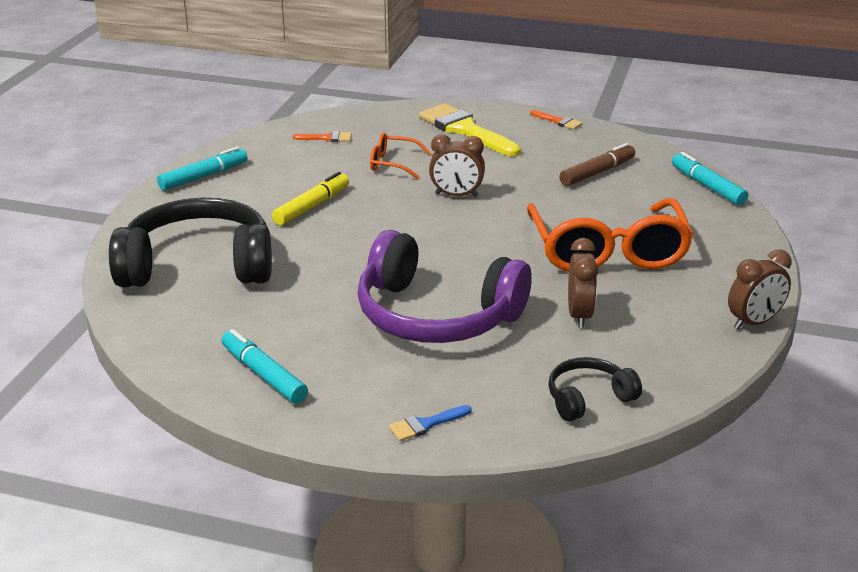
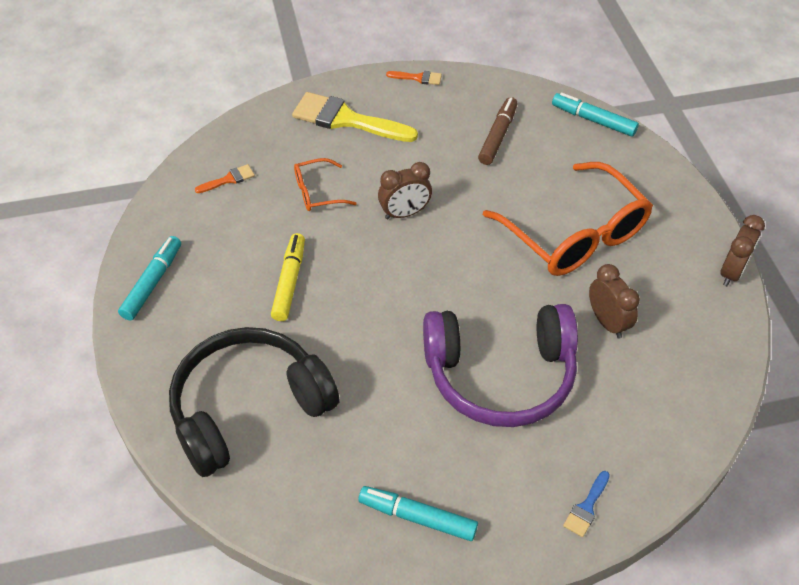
camera: 30 degrees left, 20 degrees up
black headphones [548,357,642,421] -> none

